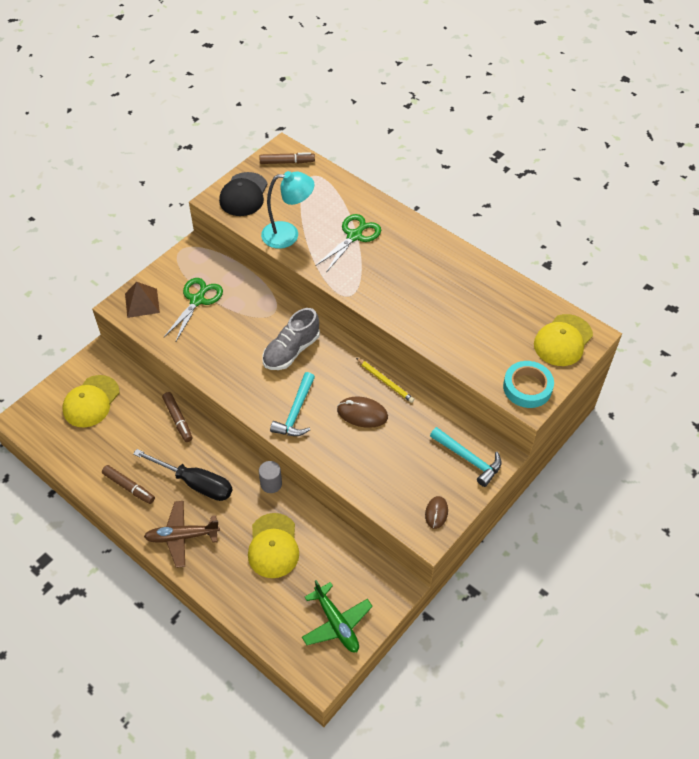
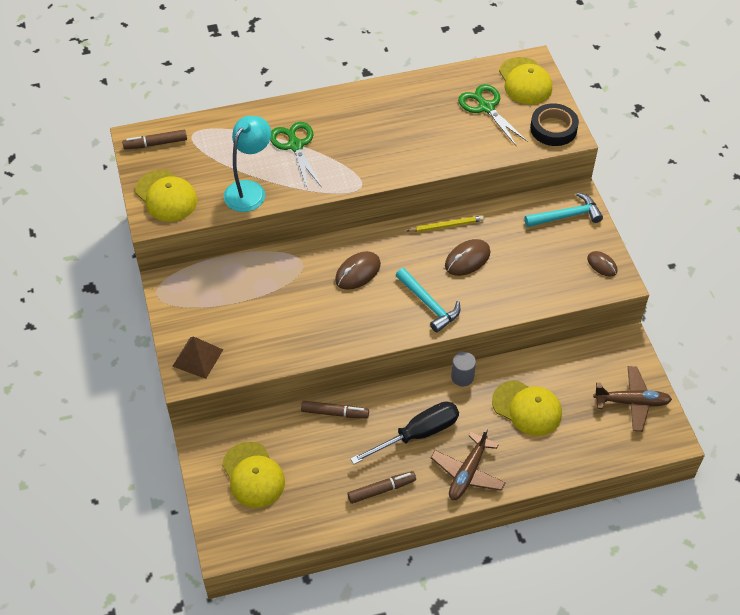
camera: 55 degrees left, 0 degrees up
green scissors [164,278,223,343] -> green scissors moved to [458,84,528,146]
black cap [219,172,268,216] -> yellow cap [135,170,197,222]
brown marker [259,152,315,164] -> brown marker turned 135 degrees counterclockwise [122,130,187,150]
grey shoe [263,308,320,370] -> brown mouse [335,251,381,290]
green plane [302,580,373,652] -> brown plane [593,366,672,432]
turquoise tape [503,361,554,408] -> black tape [530,103,579,146]

